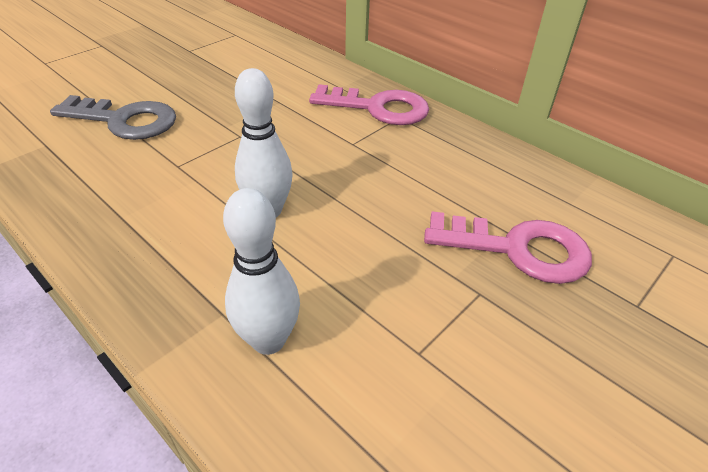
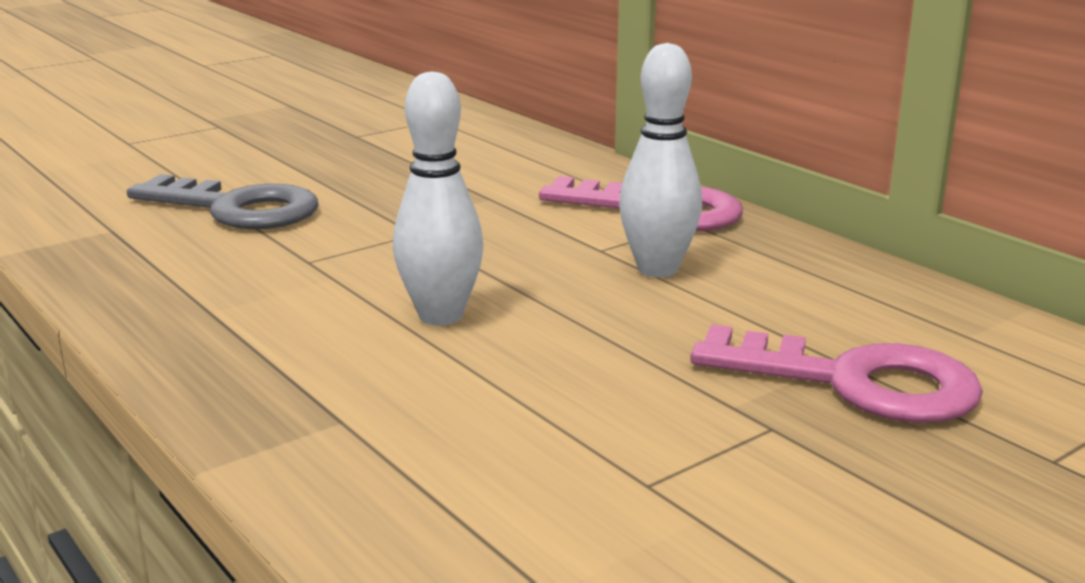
camera: 10 degrees right, 20 degrees down
white bowling pin [223,188,300,355] -> white bowling pin moved to [619,43,702,277]

